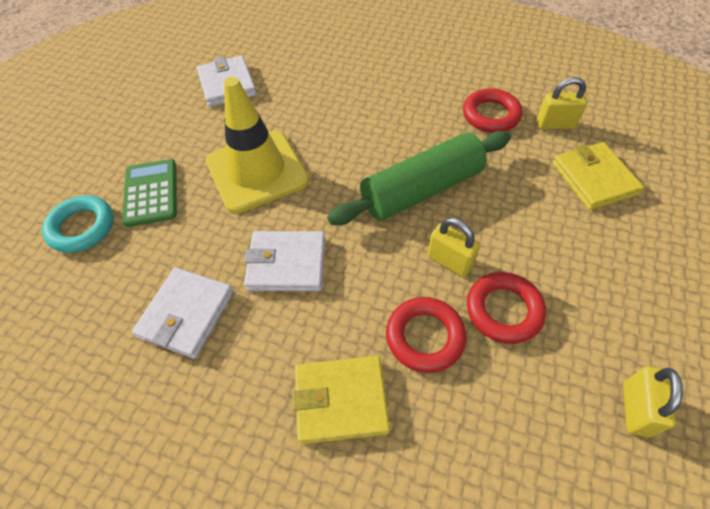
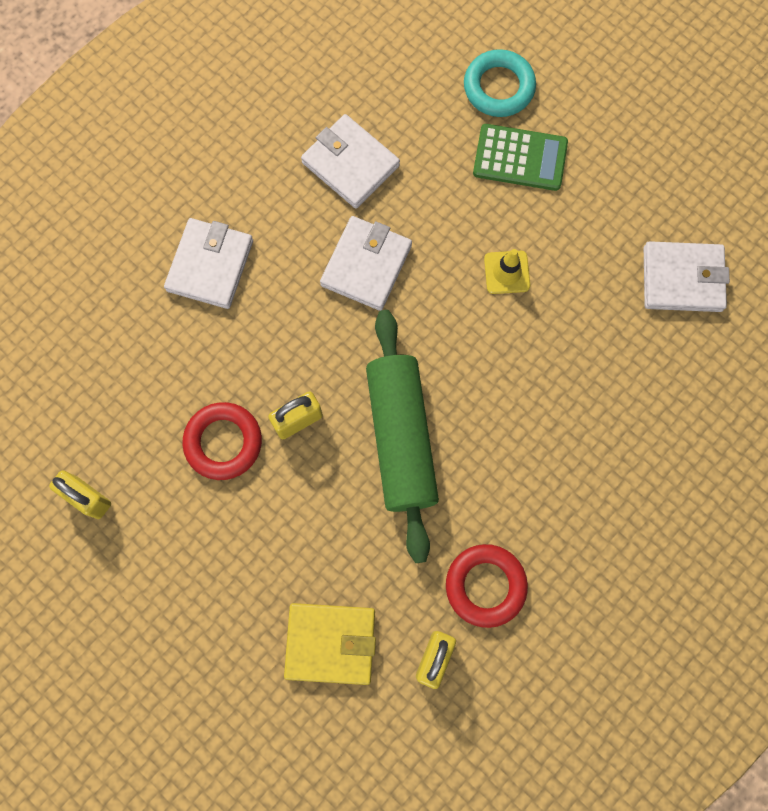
camera: 110 degrees right, 20 degrees up
yellow traffic cone [206,77,309,213] -> yellow traffic cone [484,249,530,294], size x0.42
yellow wallet [292,356,390,444] -> white wallet [164,218,253,309]
red ring [386,297,467,373] -> none

